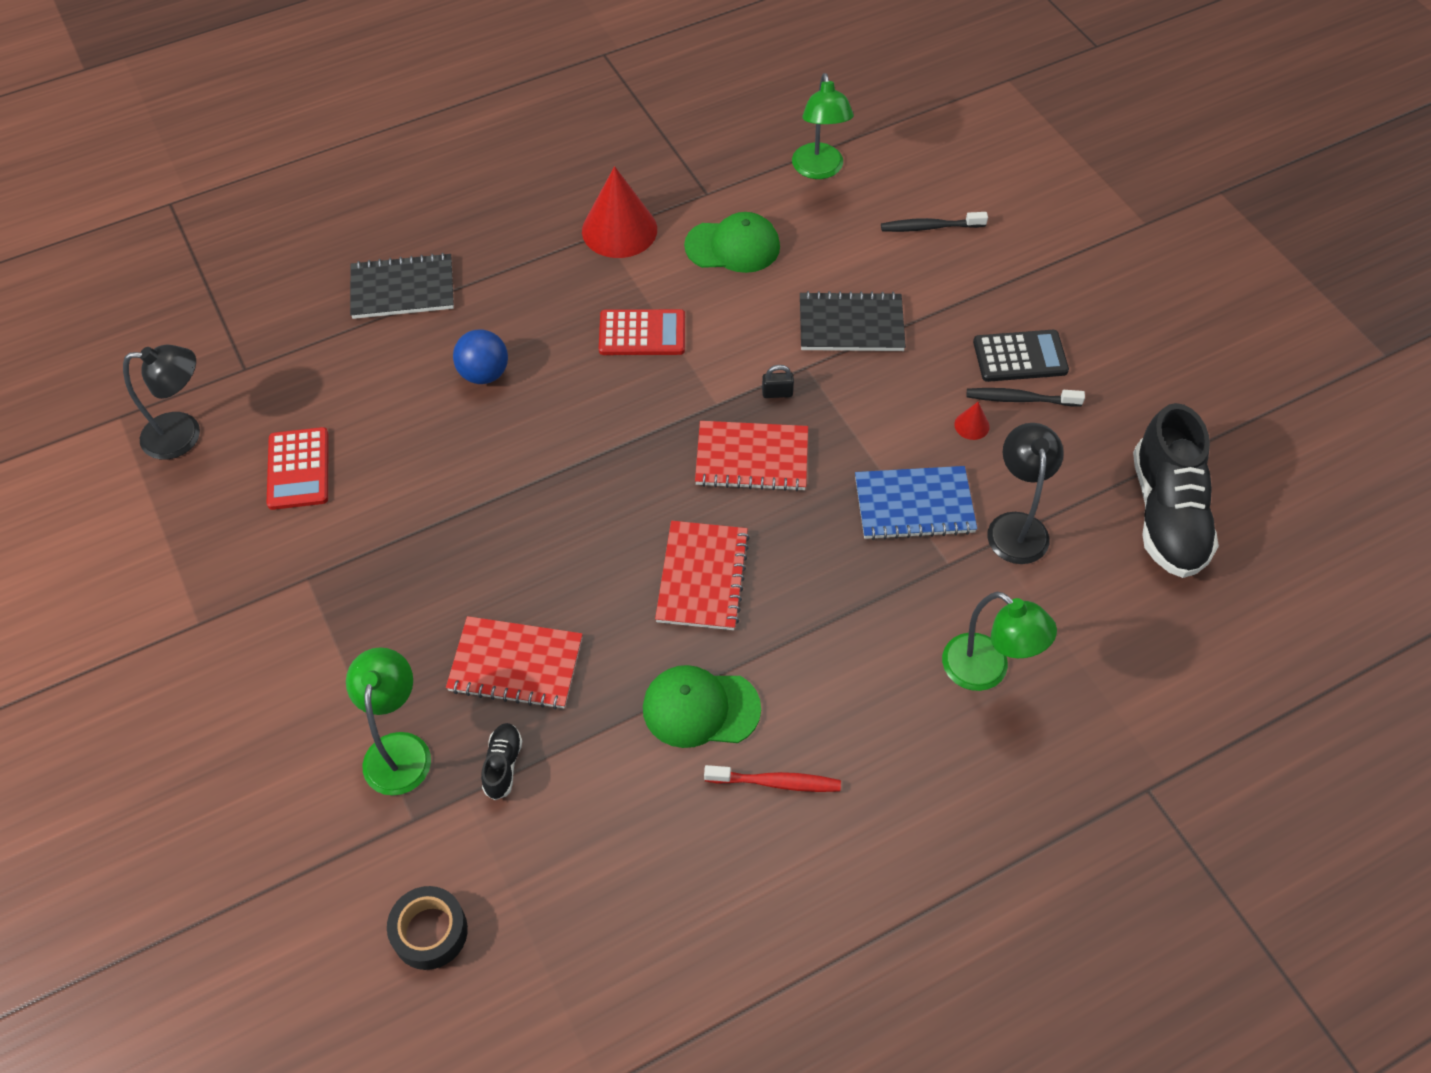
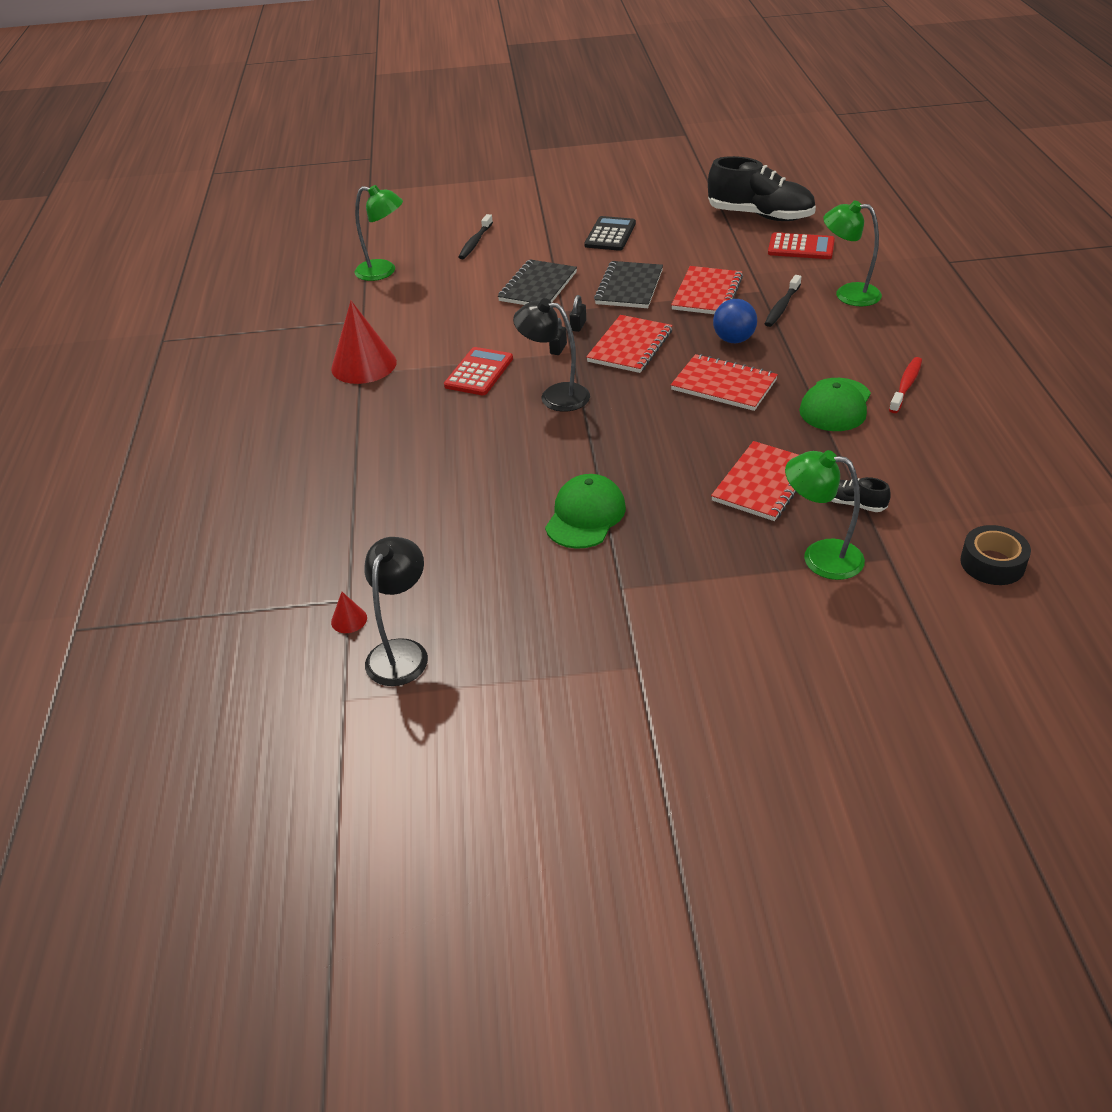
camera: 65 degrees left, 15 degrees down
red calculator [267,427,329,510] -> red calculator moved to [768,232,835,259]
black notebook [350,253,454,319] -> black notebook moved to [594,261,663,308]
blue ball [453,329,508,384] -> blue ball moved to [713,299,757,343]
green cap [684,212,780,273] -> green cap moved to [545,474,626,549]
blue notebook [855,466,977,540] -> red notebook [671,266,743,314]
green lamp [942,592,1057,691] -> green lamp turned 135 degrees counterclockwise [823,201,882,306]
red cone [954,402,990,440] -> red cone moved to [331,592,367,633]
black toothbrush [967,388,1085,406] -> black toothbrush moved to [765,275,801,327]
black lamp [987,423,1064,564] -> black lamp moved to [513,298,590,412]
none -> black padlock [549,318,567,355]

